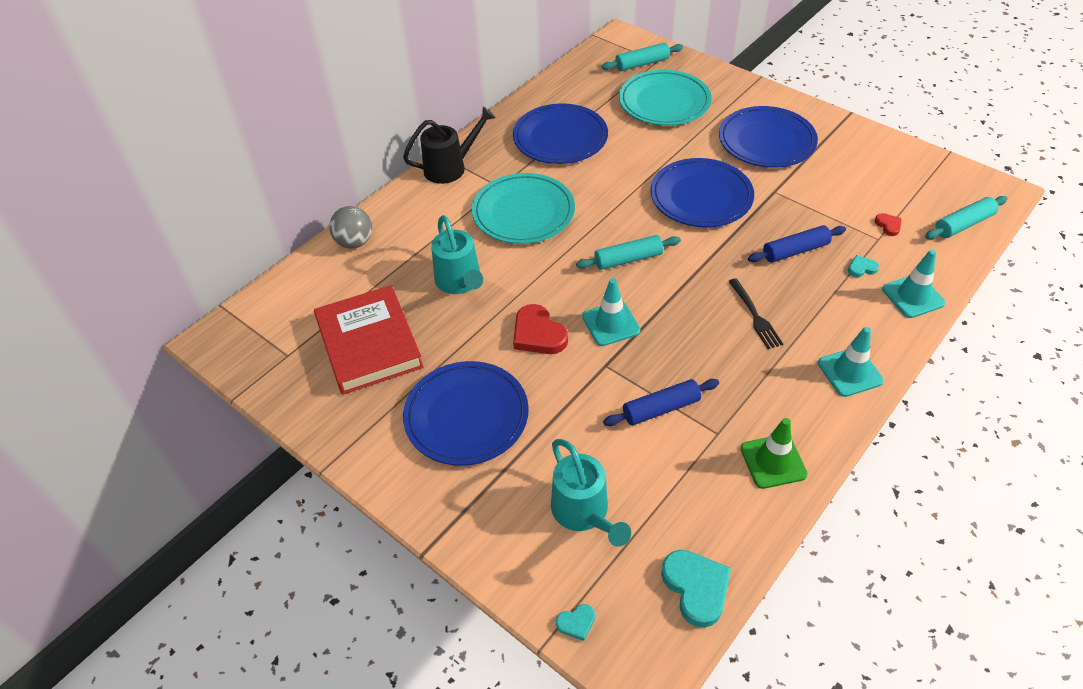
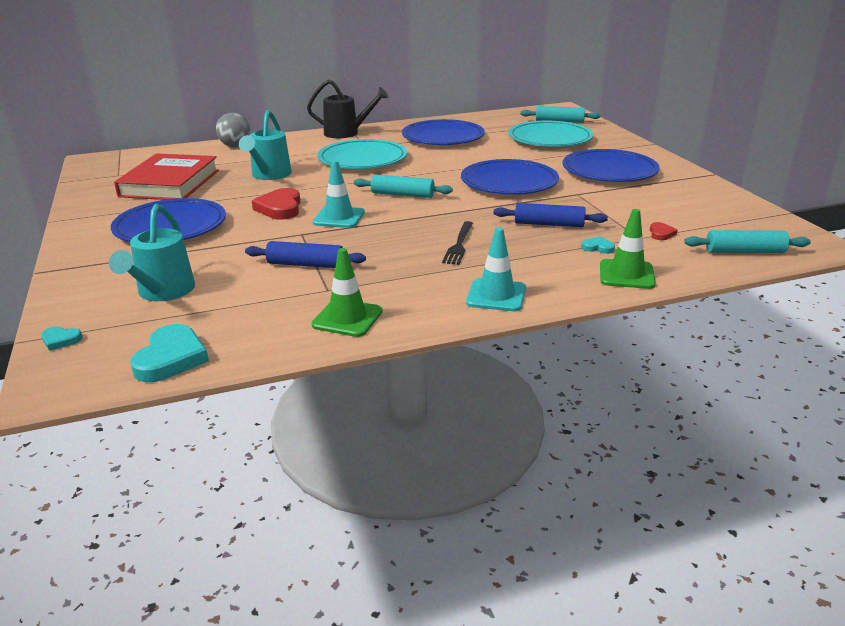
camera: 30 degrees right, 20 degrees down
turquoise traffic cone [882,250,946,318] -> green traffic cone [600,209,656,289]

